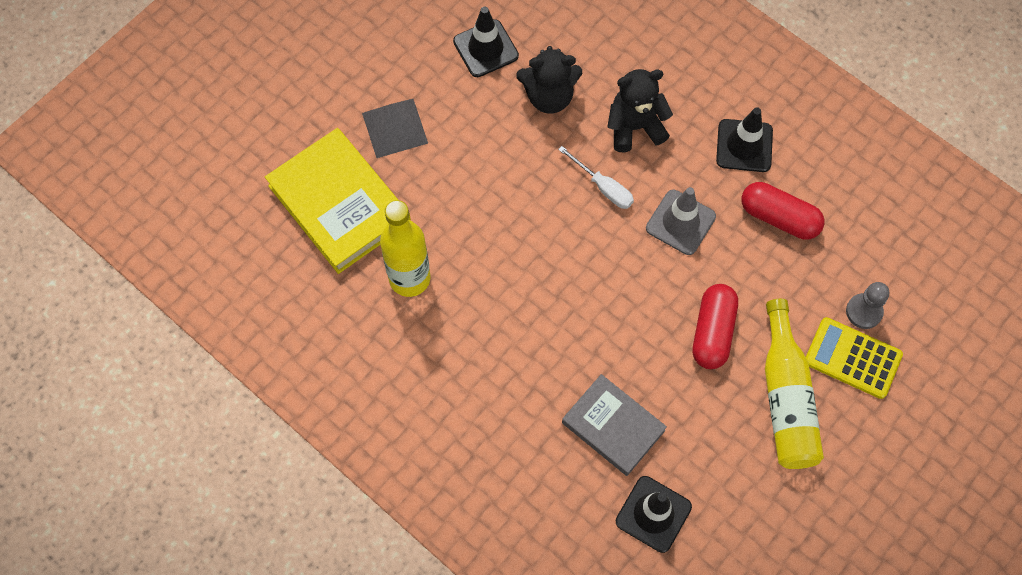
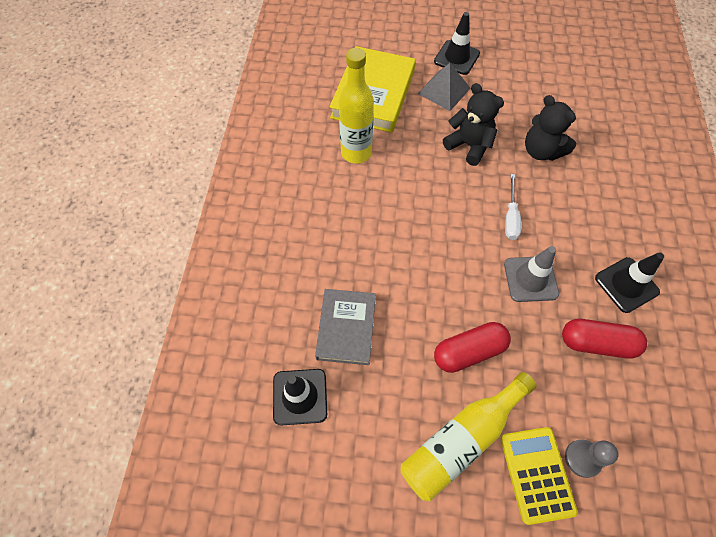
camera: 55 degrees right, 5 degrees down
black traffic cone [453,7,519,77] -> black traffic cone moved to [434,12,480,75]
black teddy bear [607,69,673,152] -> black teddy bear moved to [443,83,504,166]
red capsule [742,182,824,240] -> red capsule turned 75 degrees counterclockwise [562,319,647,359]

